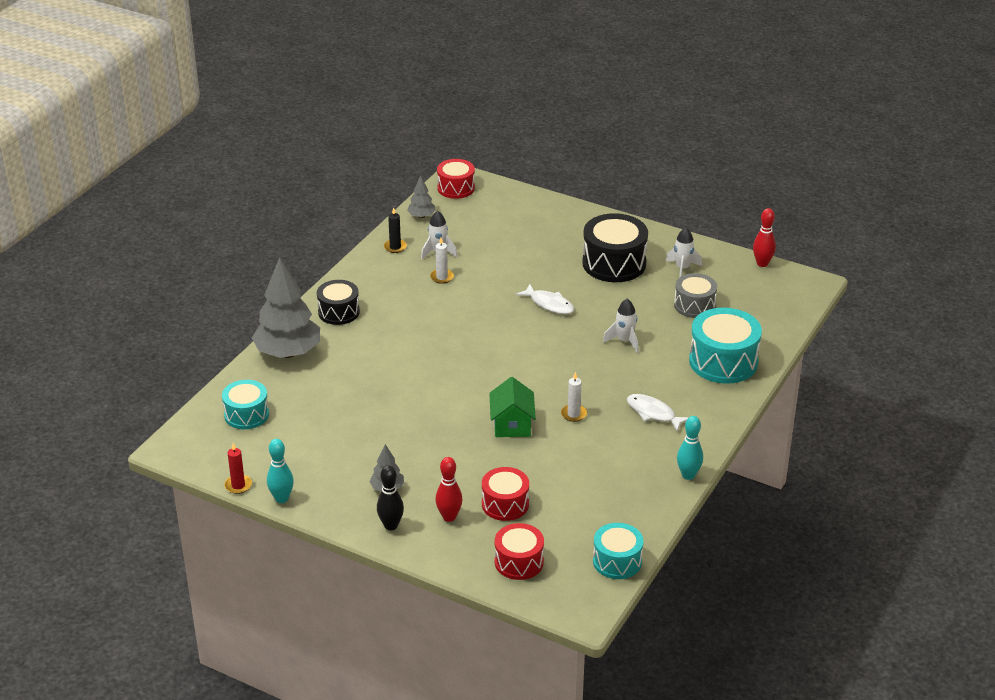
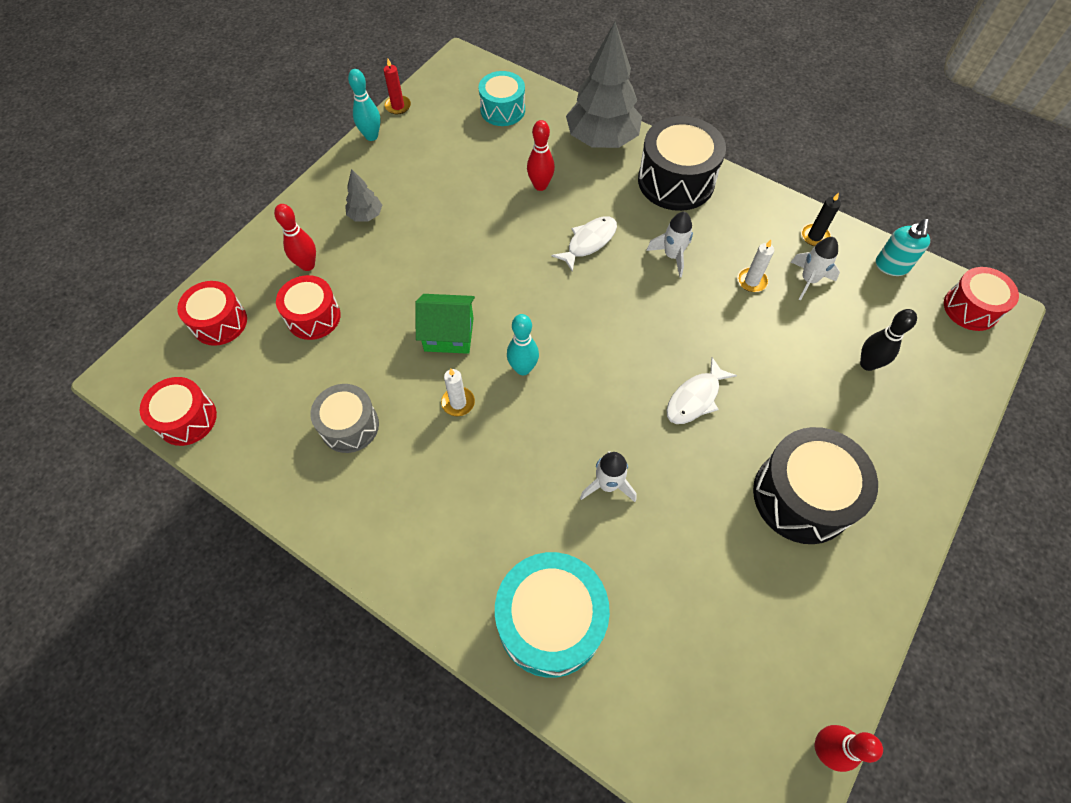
camera: 95 degrees right, 25 degrees up
black drum [317,280,360,325] -> black drum [638,116,726,211], size x1.60
black bowling pin [377,465,404,530] -> black bowling pin moved to [860,309,917,371]
grey tree [407,175,436,218] -> turquoise soap dispenser [876,219,930,276]
turquoise drum [593,523,644,579] -> red drum [140,377,217,446]
white fish [627,394,689,431] -> white fish moved to [551,216,617,272]
white rocket [666,227,702,278] -> white rocket moved to [646,211,693,277]
grey drum [674,273,717,318] -> grey drum moved to [310,384,379,453]
turquoise bowling pin [677,416,703,480] -> turquoise bowling pin moved to [507,314,539,375]
none -> red bowling pin [527,120,555,191]

